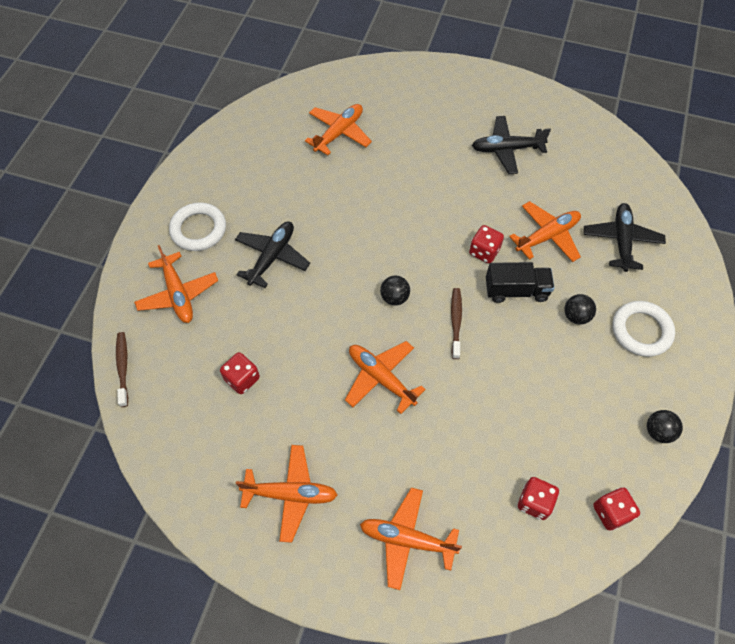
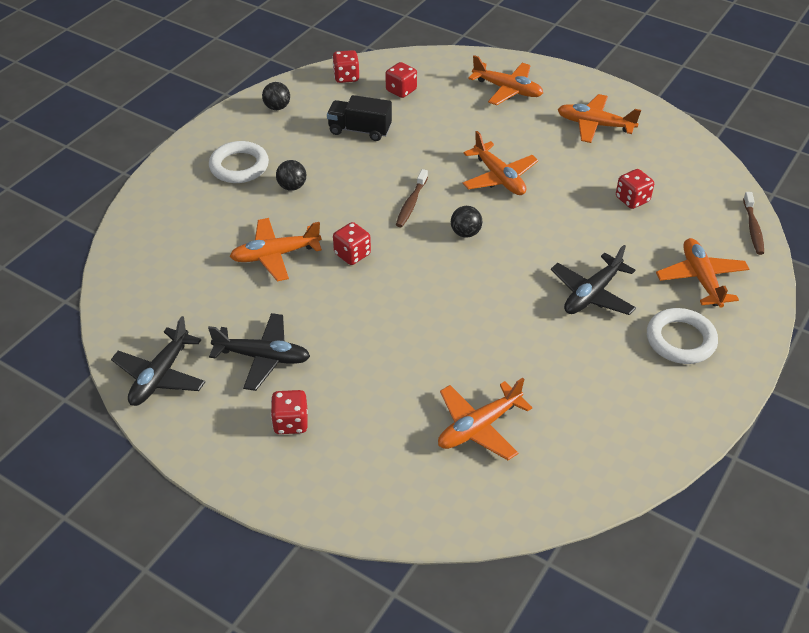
camera: 165 degrees left, 15 degrees down
black truck [486,262,554,303] -> black truck moved to [327,95,392,141]
black plane [584,203,666,272] -> black plane moved to [111,316,205,406]
none -> red dice [271,390,308,434]

